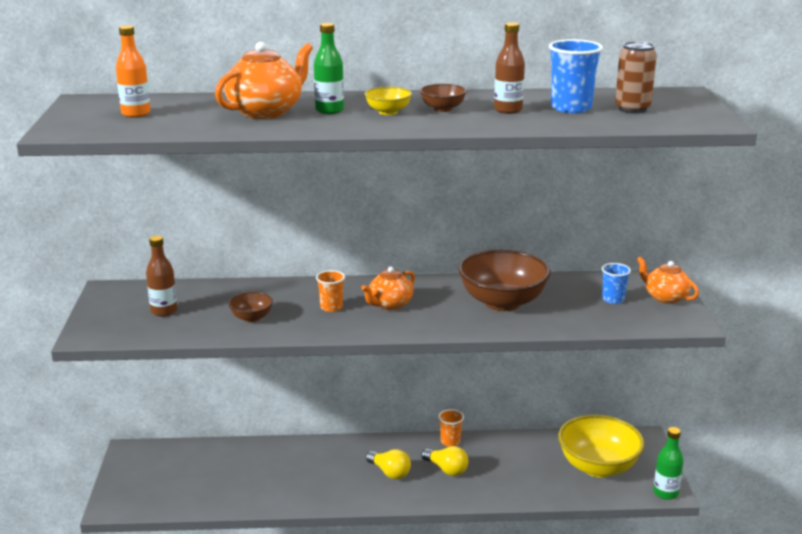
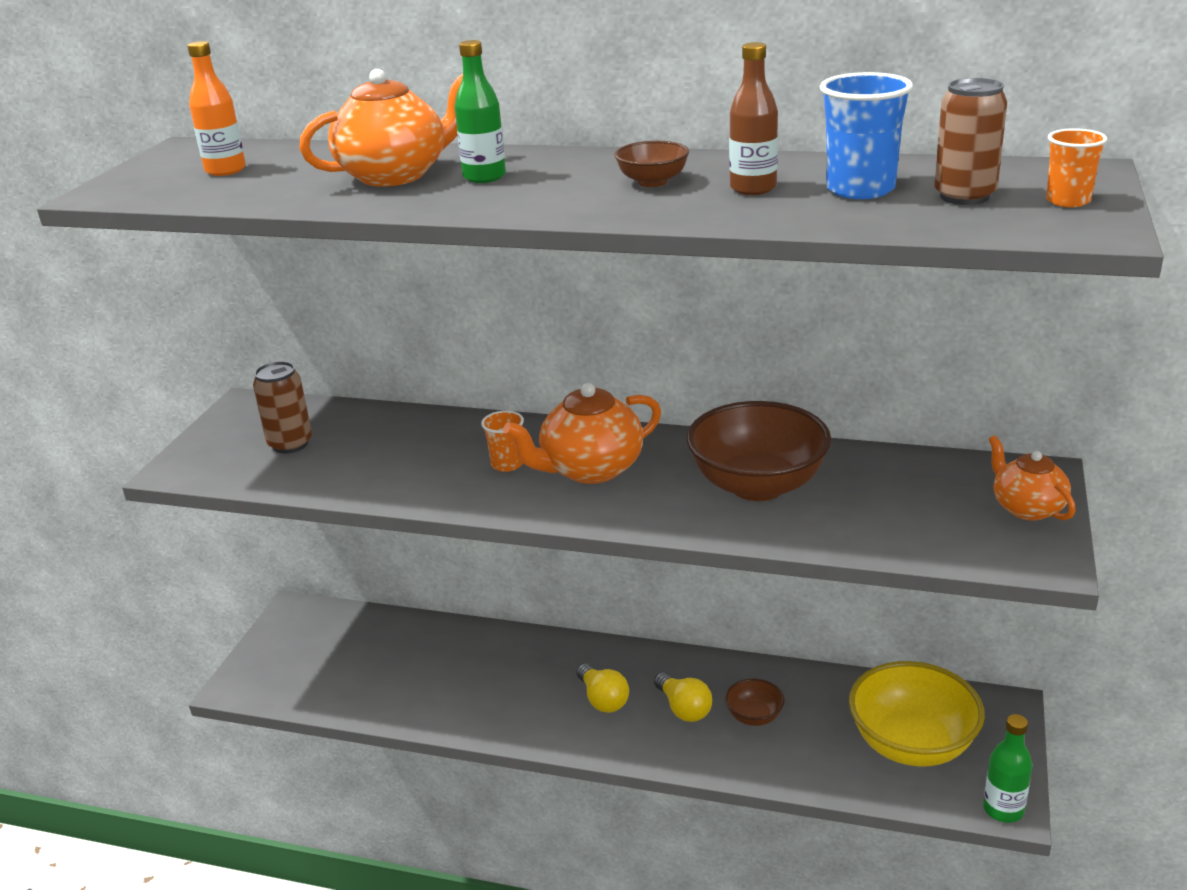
camera: 20 degrees right, 5 degrees up
brown bottle [146,236,177,316] -> brown can [253,361,312,454]
brown bowl [228,292,273,322] -> brown bowl moved to [725,679,785,726]
orange teapot [361,267,415,310] -> orange teapot [503,383,661,484], size x1.56
yellow bowl [365,87,412,115] -> none
orange cup [438,409,464,447] -> orange cup moved to [1046,128,1107,207]
blue cup [602,263,631,304] -> none

